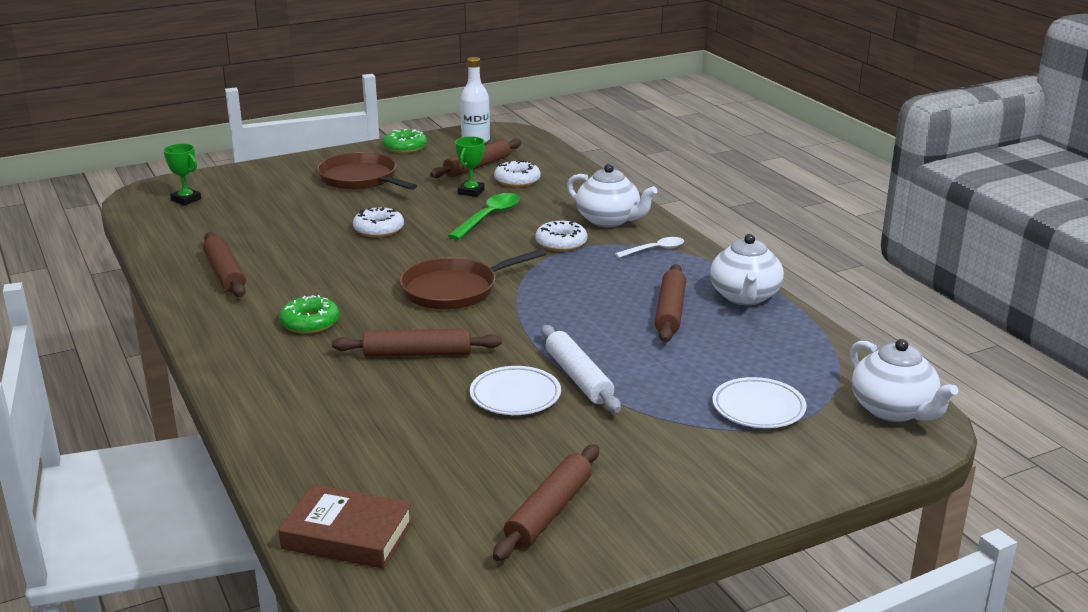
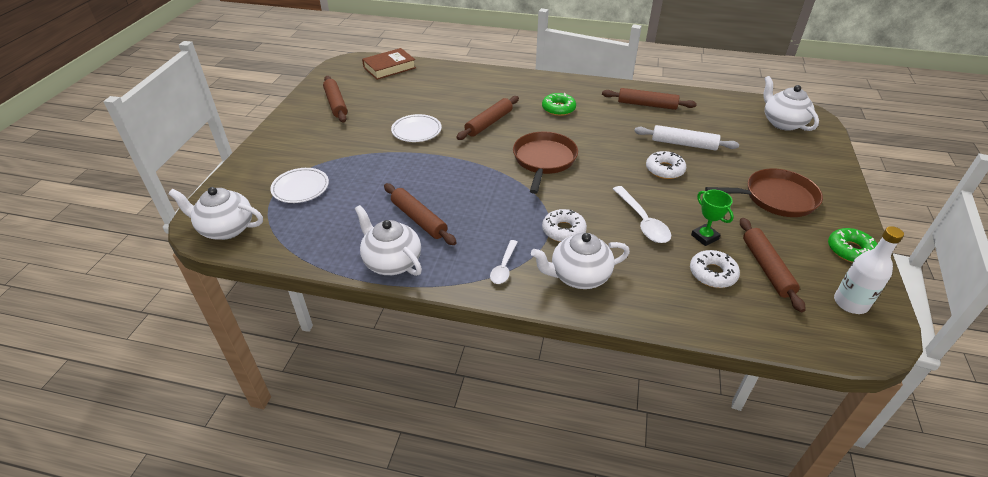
camera: 130 degrees right, 15 degrees up
green trophy [163,144,201,205] -> white teapot [763,76,819,131]
green spoon [448,193,520,240] -> white spoon [613,186,671,243]
white rolling pin [541,325,621,413] -> white rolling pin moved to [634,125,739,150]

